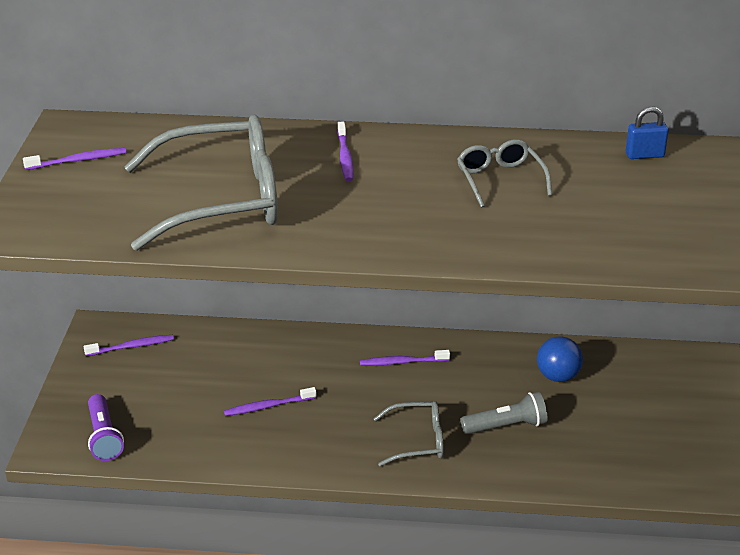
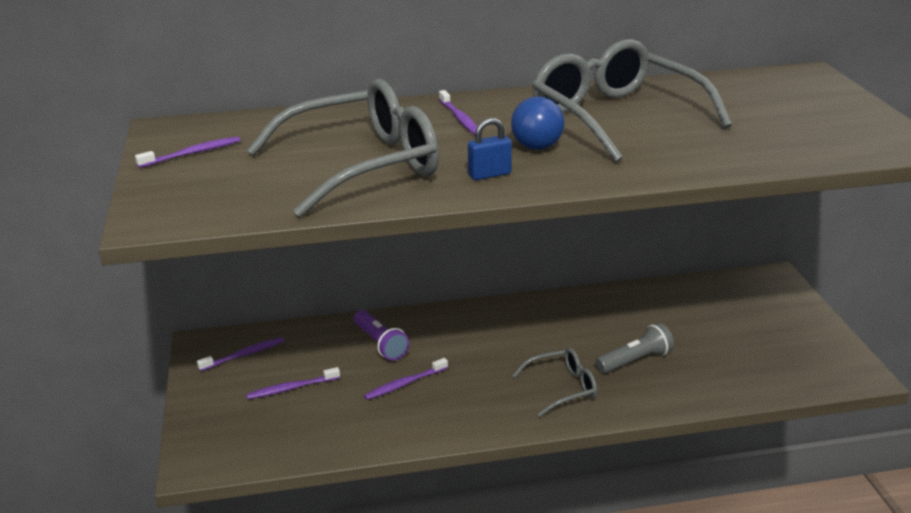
camera: 15 degrees left, 5 degrees down
purple flashlight [88,394,124,461] -> purple flashlight moved to [354,310,409,360]
purple toothbrush [360,350,450,366] -> purple toothbrush moved to [246,367,340,399]
grey glasses [457,139,552,208] -> grey glasses [532,39,732,162], size x2.01
blue ball [537,336,583,382] -> blue ball moved to [511,96,564,150]
blue padlock [626,106,668,159] -> blue padlock moved to [468,118,512,180]

